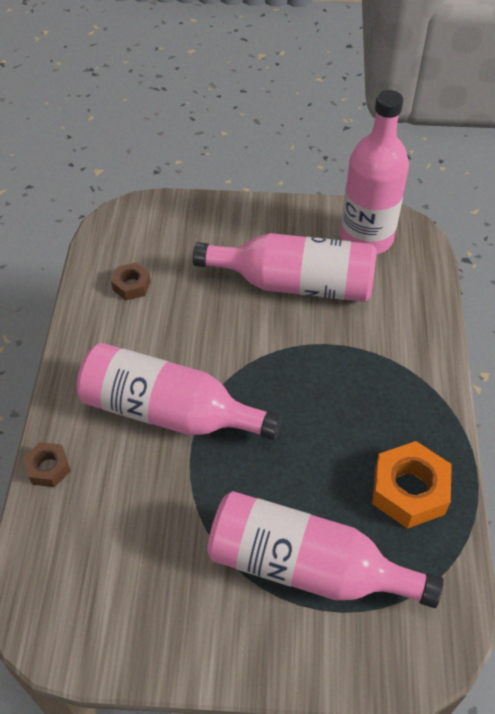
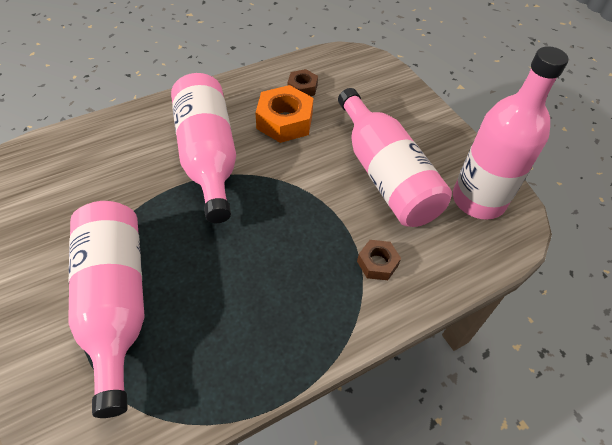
camera: 55 degrees right, 0 degrees up
brown nut [23,442,71,487] -> brown nut moved to [357,240,401,280]
orange nut [372,441,452,529] -> orange nut moved to [255,85,313,143]

